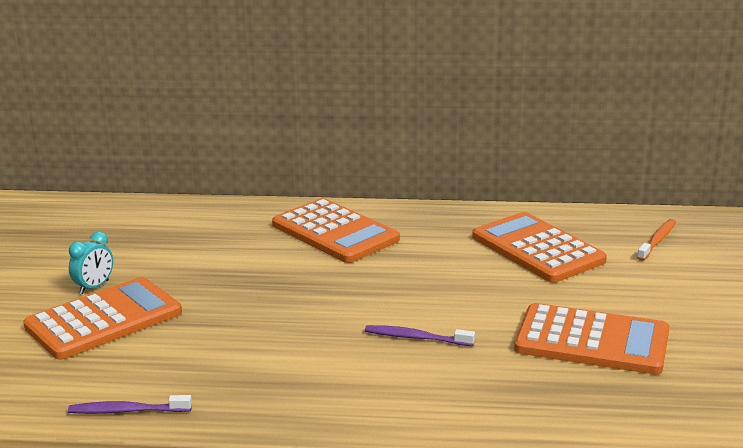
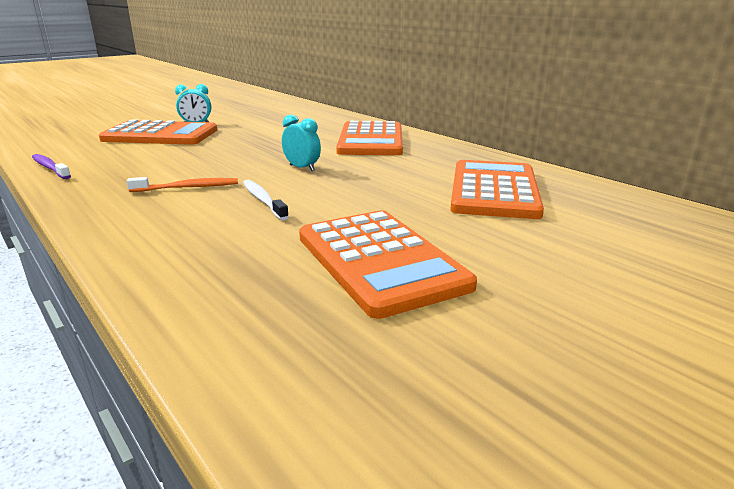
camera: 45 degrees right, 0 degrees up
purple toothbrush [365,325,475,346] -> white toothbrush [243,180,289,220]
orange toothbrush [637,219,676,261] -> orange toothbrush moved to [127,177,238,192]
none -> turquoise clock [282,115,321,171]

